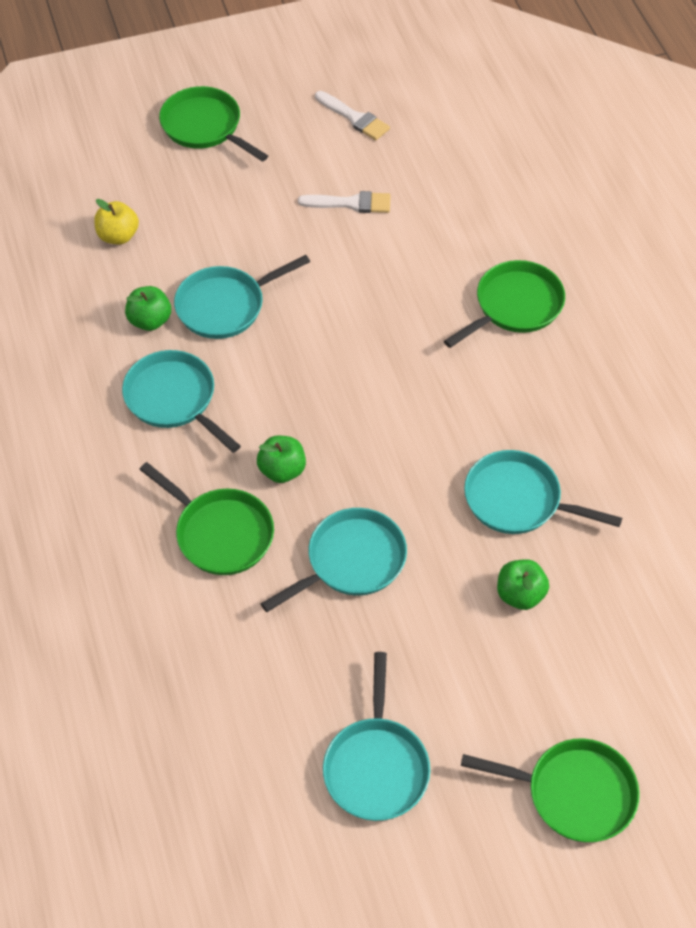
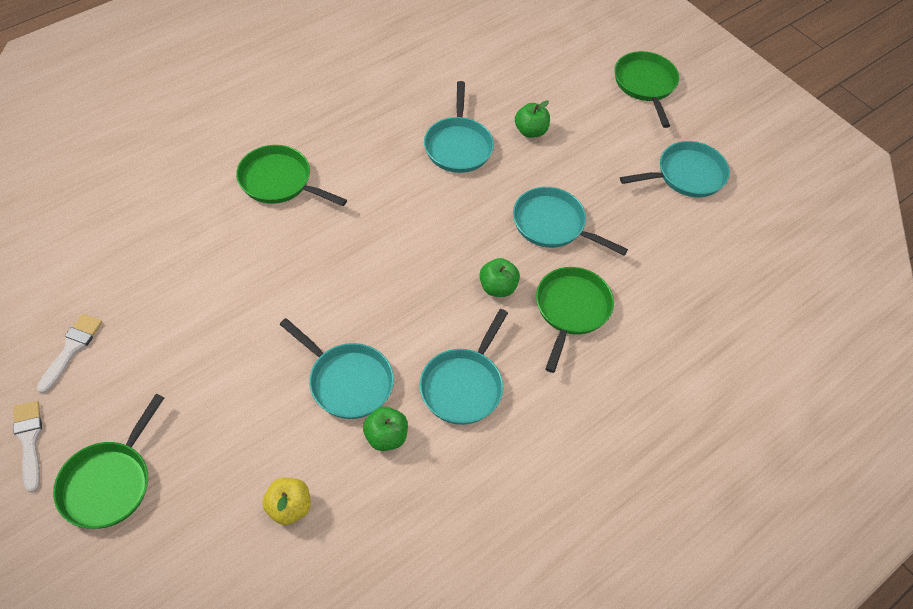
camera: 115 degrees left, 0 degrees up
white brush [298,191,391,213] -> white brush moved to [13,401,42,493]

